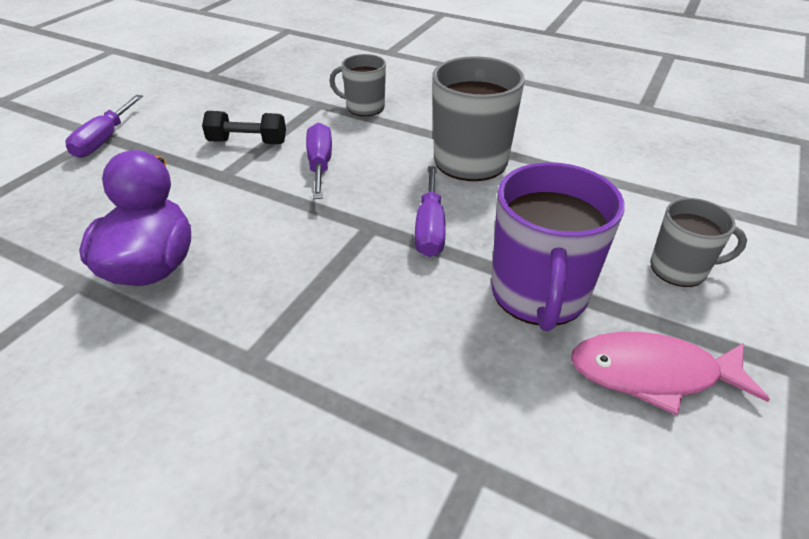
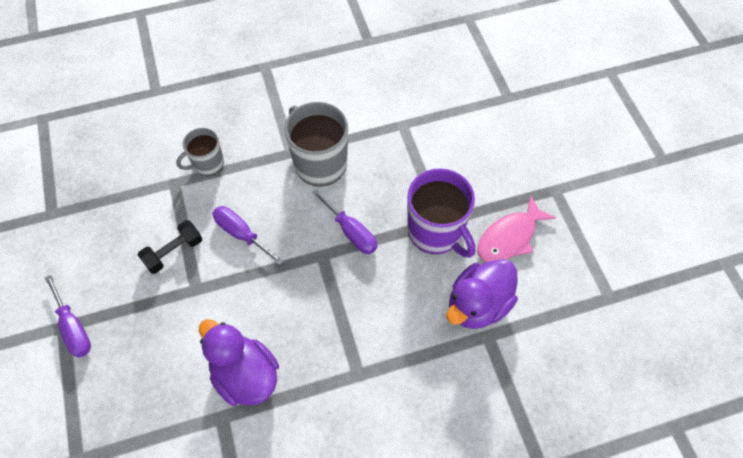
camera: 45 degrees left, 20 degrees up
grey mug [650,198,747,287] -> none
none -> purple duck [447,259,518,329]

